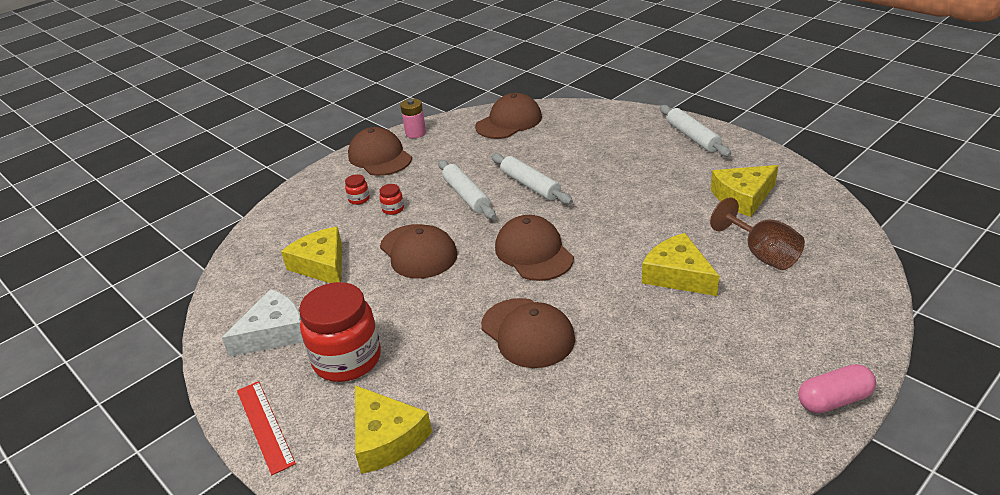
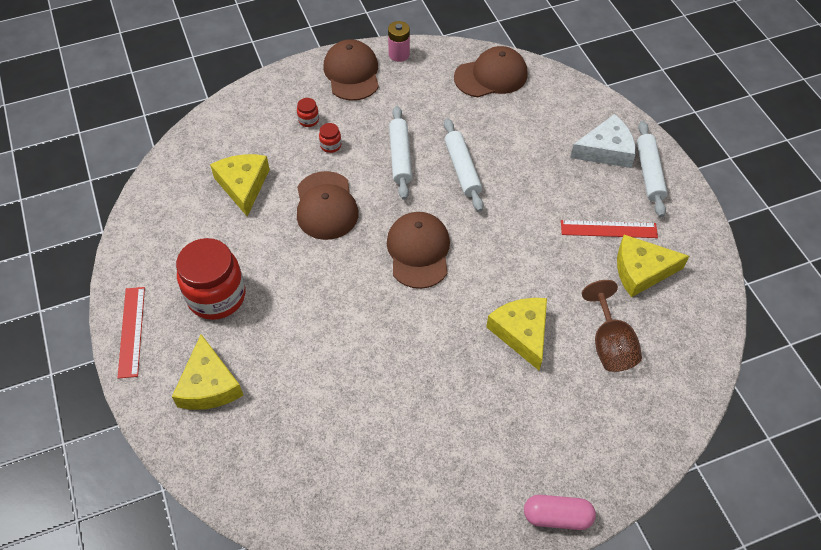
camera: 20 degrees right, 20 degrees up
white cheese [222,289,303,357] -> white cheese moved to [570,114,636,168]
brown cap [481,298,575,368] -> none
none -> red ruler [561,220,658,238]

